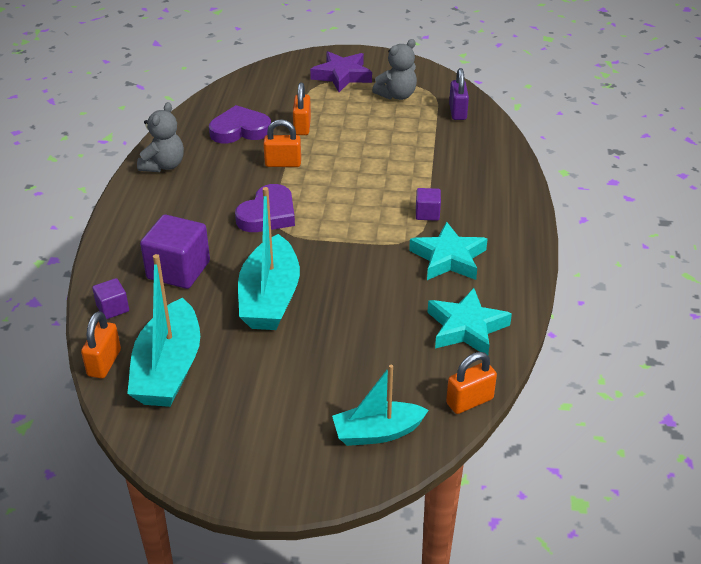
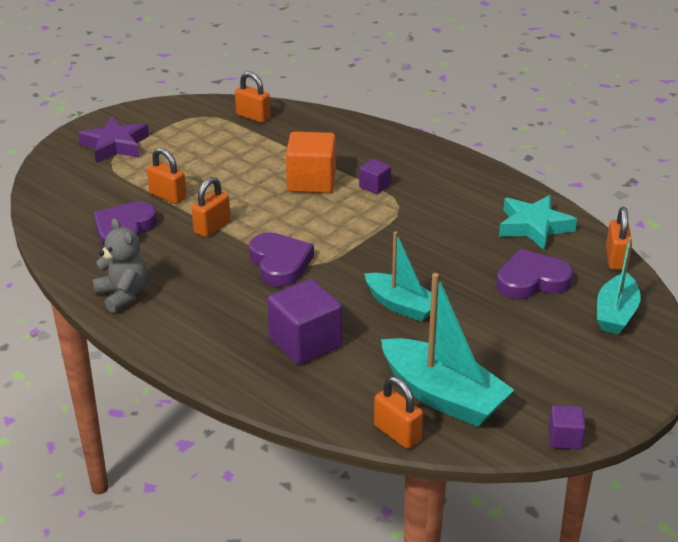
camera: 55 degrees left, 5 degrees down
purple cube [92,278,129,319] -> purple cube moved to [549,405,586,449]
turquoise boat [238,187,300,330] -> turquoise boat [364,231,438,322], size x0.65
grey teddy bear [372,39,417,100] -> none
turquoise star [409,222,488,280] -> none
purple padlock [449,68,469,120] -> orange padlock [235,71,271,123]
none -> orange cube [286,132,336,193]
none -> purple heart [496,249,573,299]

